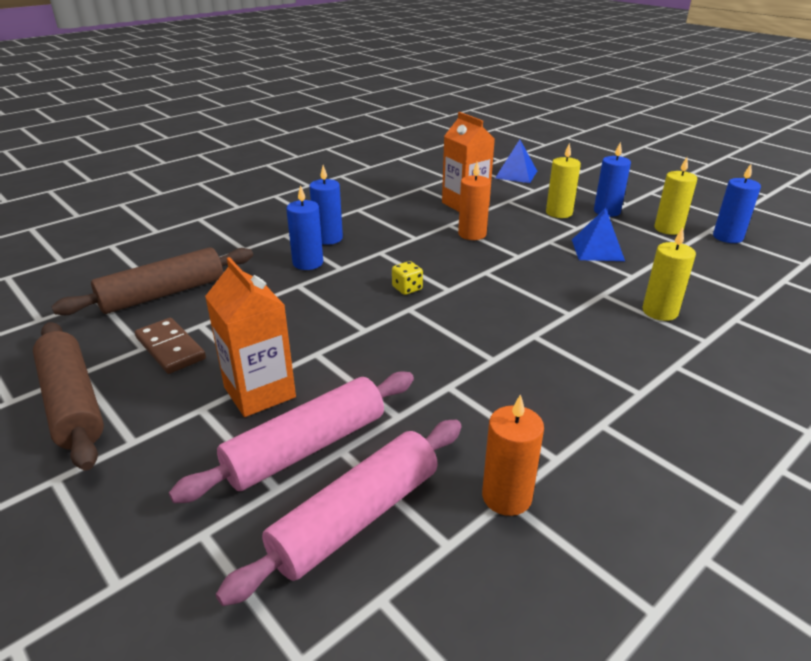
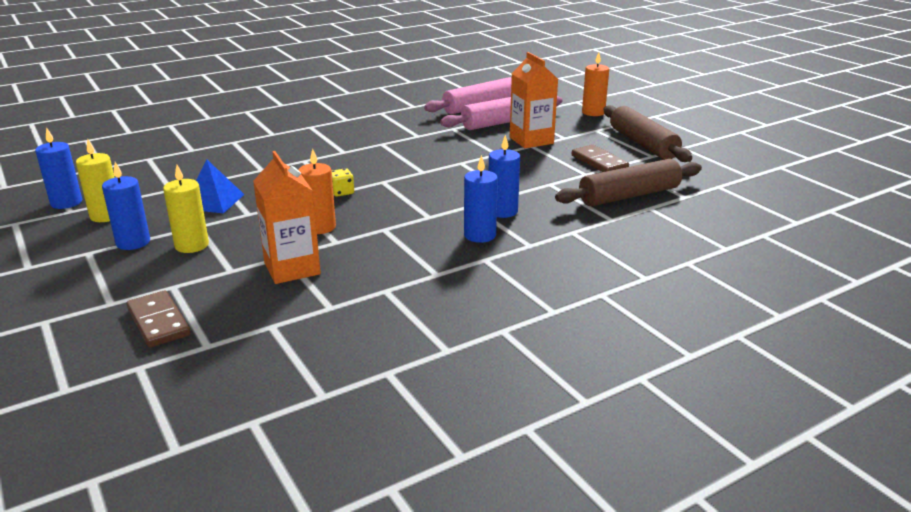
camera: 170 degrees left, 5 degrees down
yellow dice [392,261,423,295] -> yellow dice moved to [332,168,354,197]
orange candle [482,394,544,516] -> orange candle moved to [582,52,609,116]
blue pyramid [495,140,537,183] -> brown domino [126,291,191,348]
yellow candle [642,227,696,321] -> none

